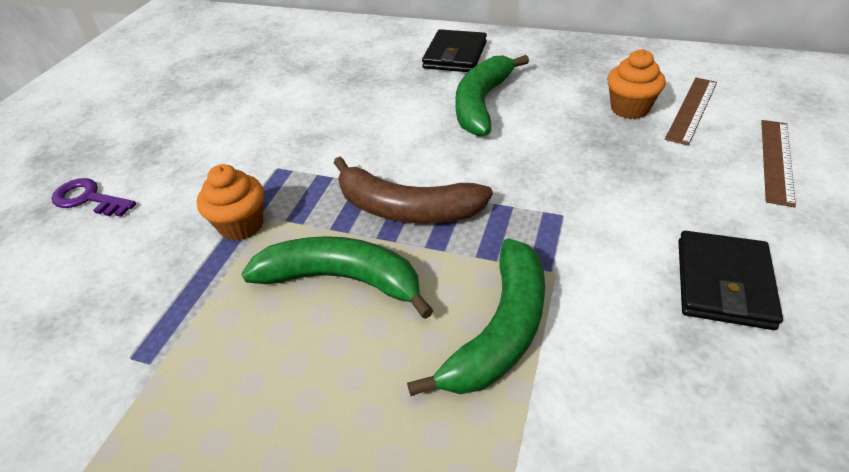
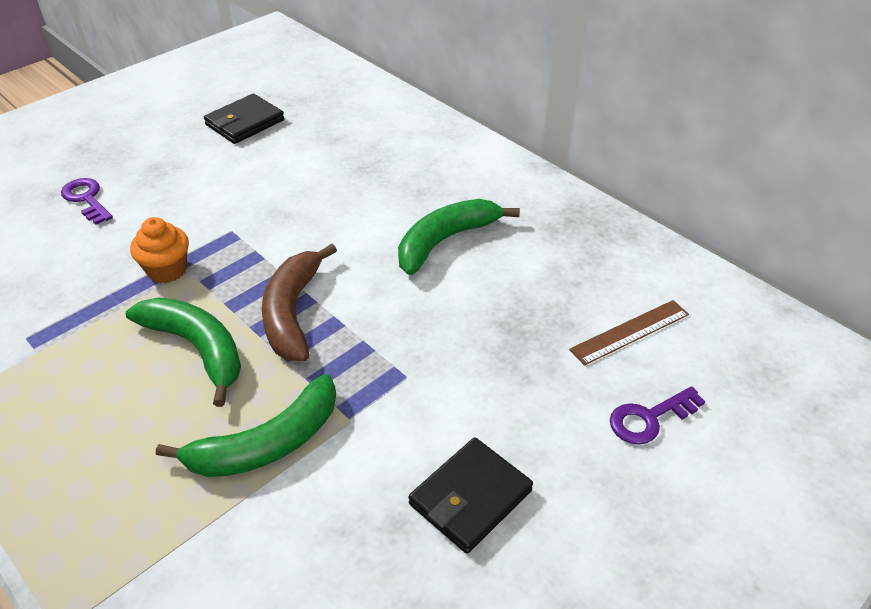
camera: 25 degrees right, 0 degrees up
brown banana [334,157,493,223] -> brown banana turned 45 degrees clockwise [262,244,337,361]
black wallet [422,29,487,72] -> black wallet moved to [204,94,284,144]
orange cupcake [607,49,666,119] -> none
brown ruler [761,120,796,207] -> purple key [610,386,705,444]

